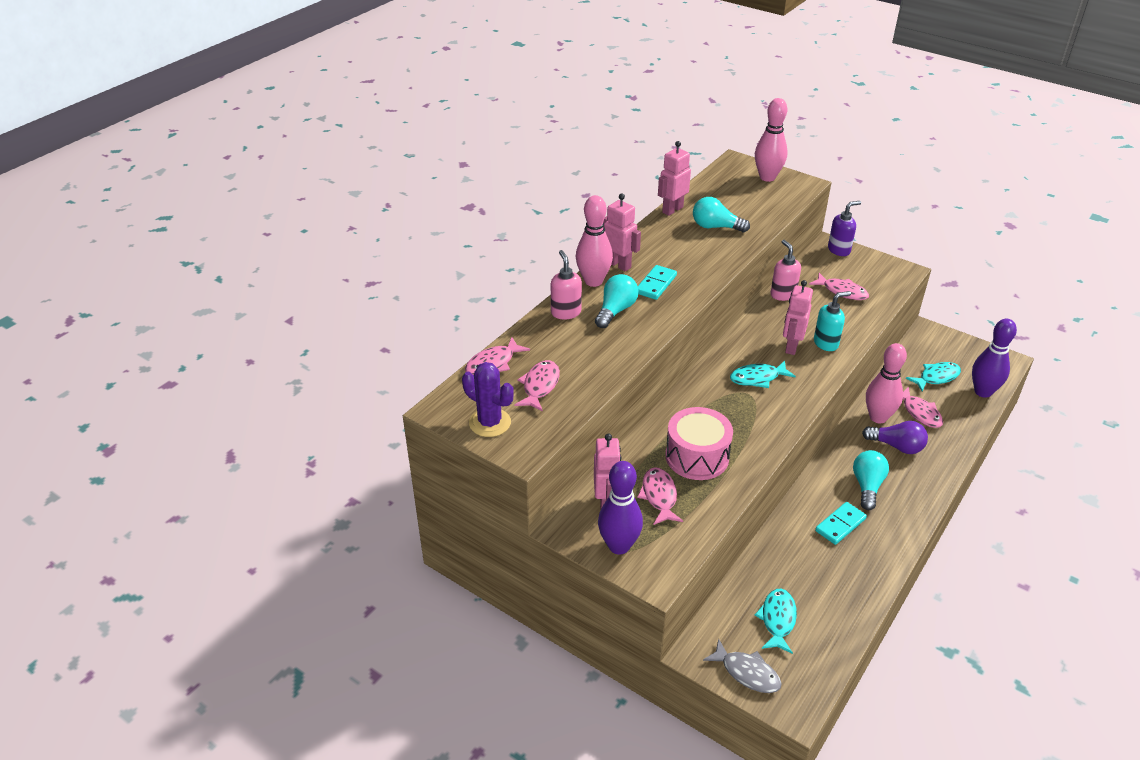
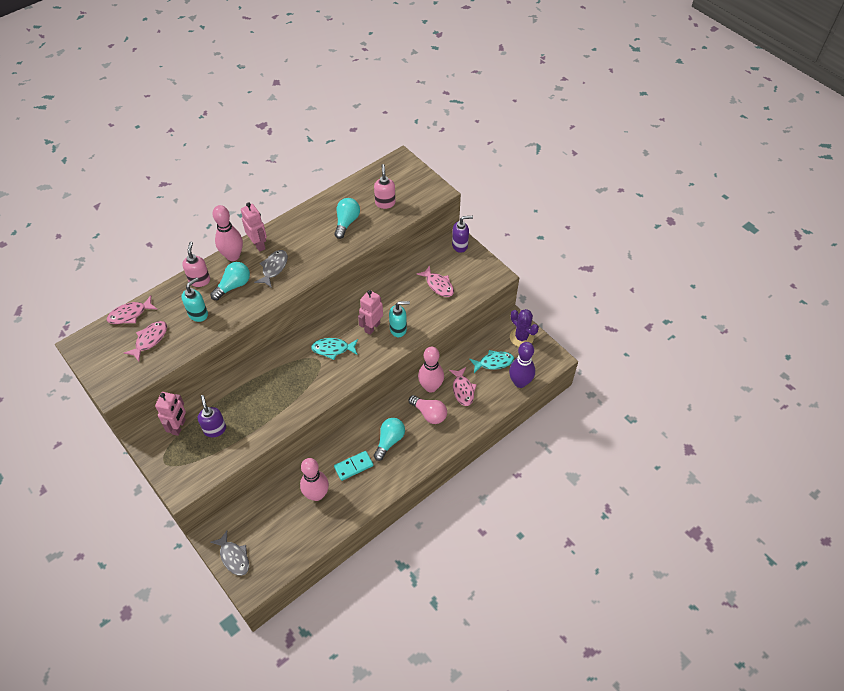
camera: 15 degrees right, 15 degrees up
purple cactus [462,362,514,437] -> purple cactus moved to [510,309,539,347]
purple bowling pin [598,461,643,554] -> none
pink fish [637,467,683,525] -> purple soap dispenser [198,395,226,437]
turquoise domino [638,265,677,300] -> grey fish [254,250,288,288]
pink robot [658,141,691,216] -> none
pink drum [666,407,733,480] -> none
turquoise light bulb [693,197,750,232] -> turquoise light bulb turned 75 degrees clockwise [334,198,360,239]
turquoise fish [754,589,797,654] -> none
pink bowling pin [755,98,788,182] -> pink bowling pin moved to [300,458,329,501]
pink soap dispenser [771,240,801,301] -> pink soap dispenser moved to [374,164,396,209]
purple light bulb [862,421,928,454] -> pink light bulb [409,395,447,424]
none -> turquoise soap dispenser [181,277,208,322]

